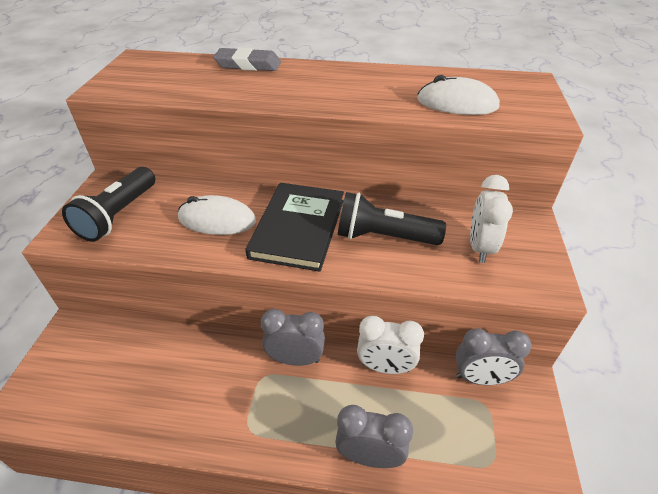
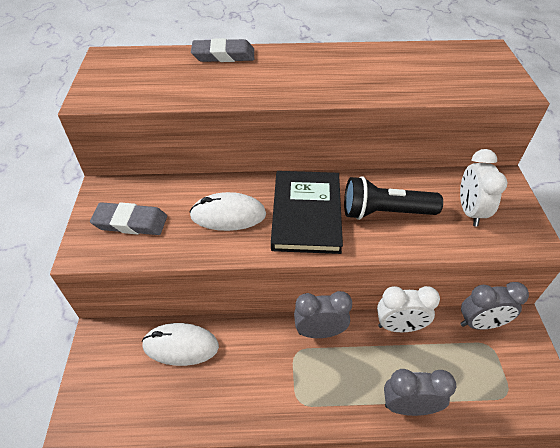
camera: 10 degrees left, 5 degrees up
black flashlight [62,167,155,242] -> grey eraser [90,202,167,235]
white mouse [417,75,500,115] -> white mouse moved to [142,323,219,366]

